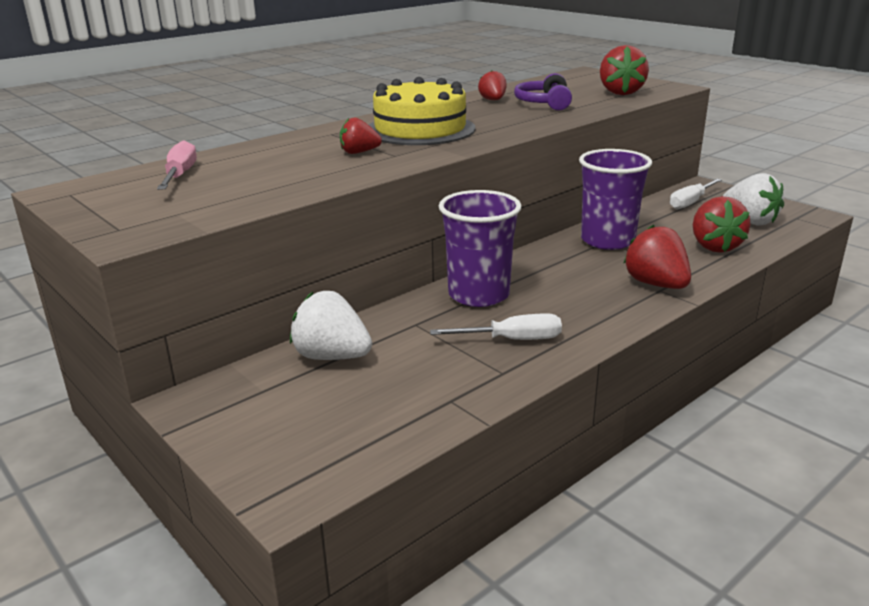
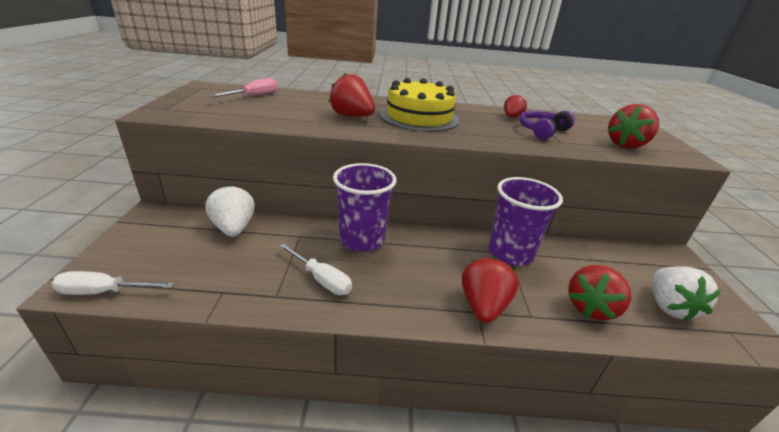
camera: 40 degrees right, 5 degrees up
red strawberry [340,117,382,154] -> red strawberry [329,73,375,117], size x1.68
white screwdriver [670,178,722,209] -> white screwdriver moved to [52,271,174,295]

